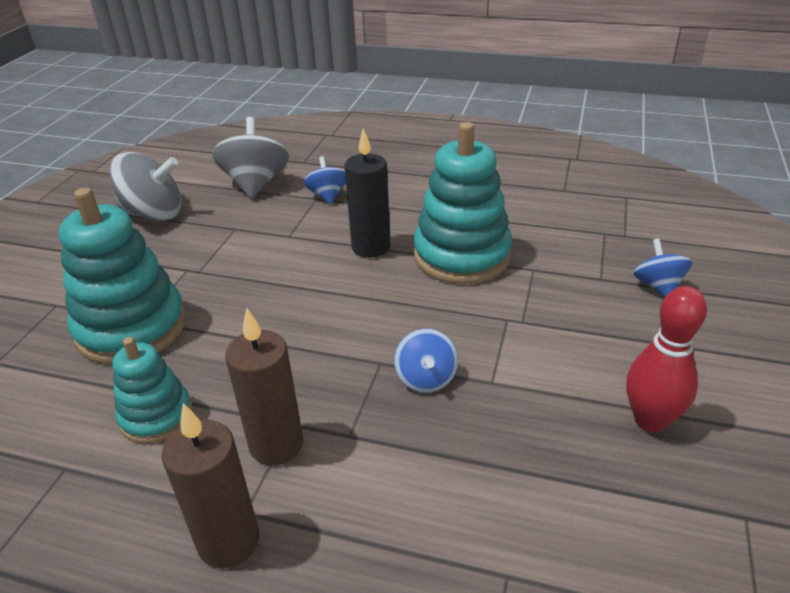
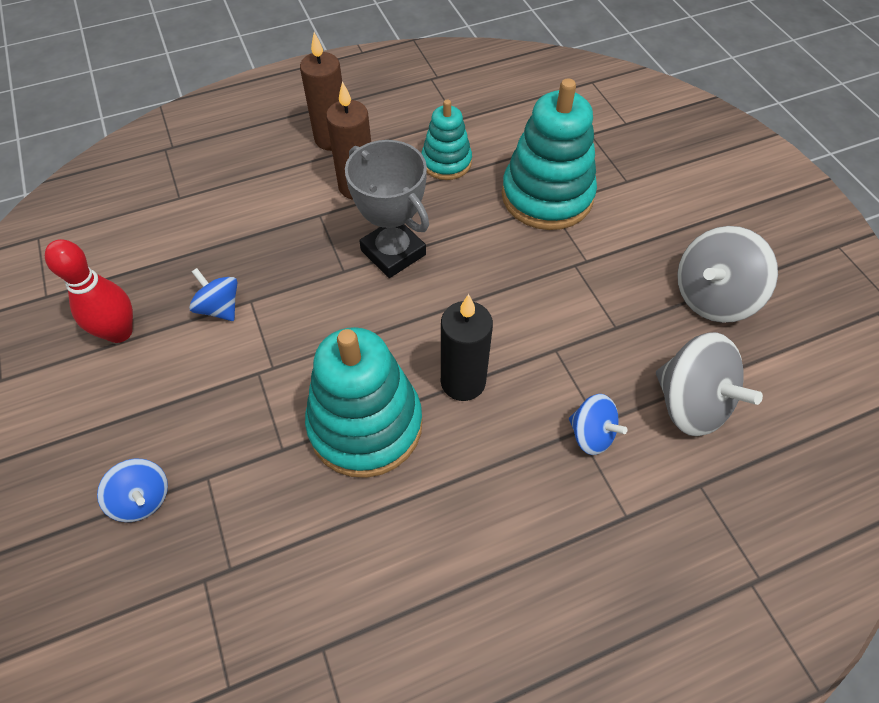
camera: 140 degrees right, 20 degrees up
blue spinning top [394,328,458,393] -> blue spinning top moved to [189,268,237,321]
none -> grey trophy [345,140,429,278]

